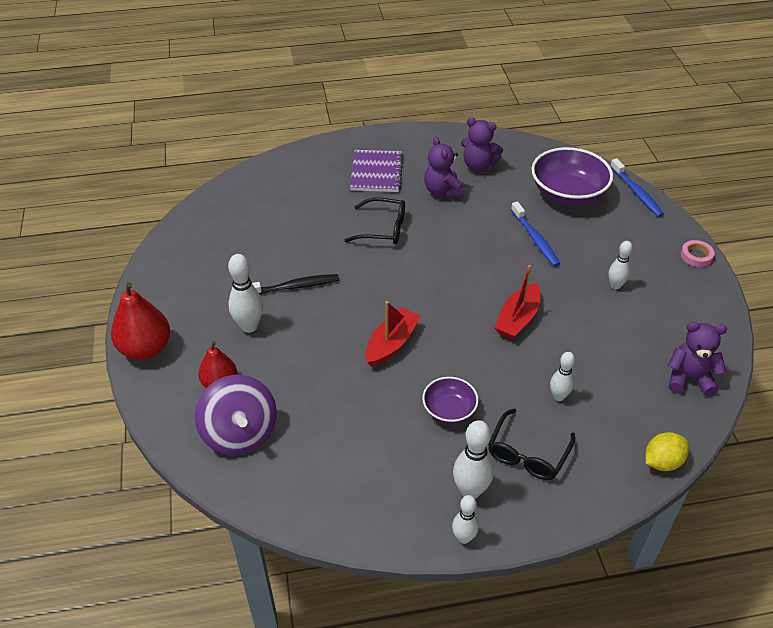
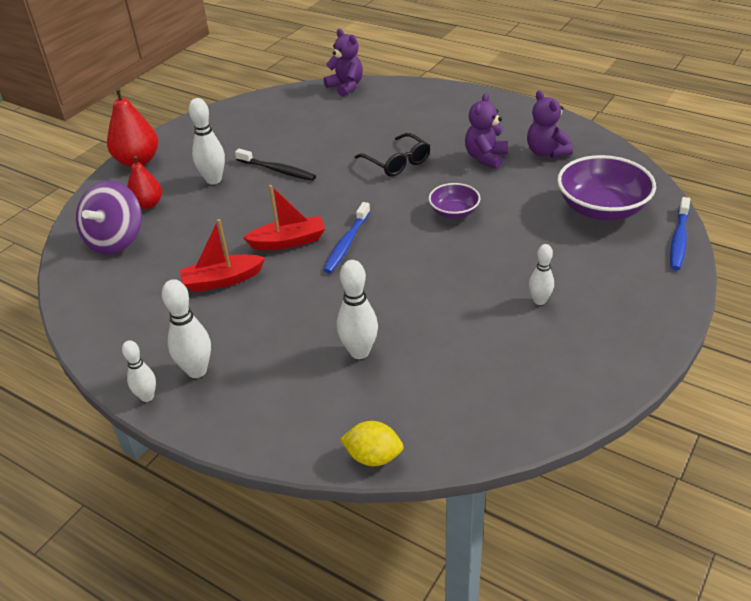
camera: 45 degrees right, 5 degrees down
purple notebook [350,150,403,192] -> none
purple bowl [422,377,478,424] -> purple bowl moved to [429,183,480,219]
black glasses [488,409,575,480] -> none
red boat [494,265,540,339] -> red boat moved to [180,219,265,292]
blue toothbrush [511,202,560,267] -> blue toothbrush moved to [323,202,370,273]
white bowling pin [550,352,575,401] -> white bowling pin [337,260,378,359], size x1.56
purple teddy bear [668,322,727,396] -> purple teddy bear moved to [324,29,363,97]
pink tape [681,240,715,267] -> none

